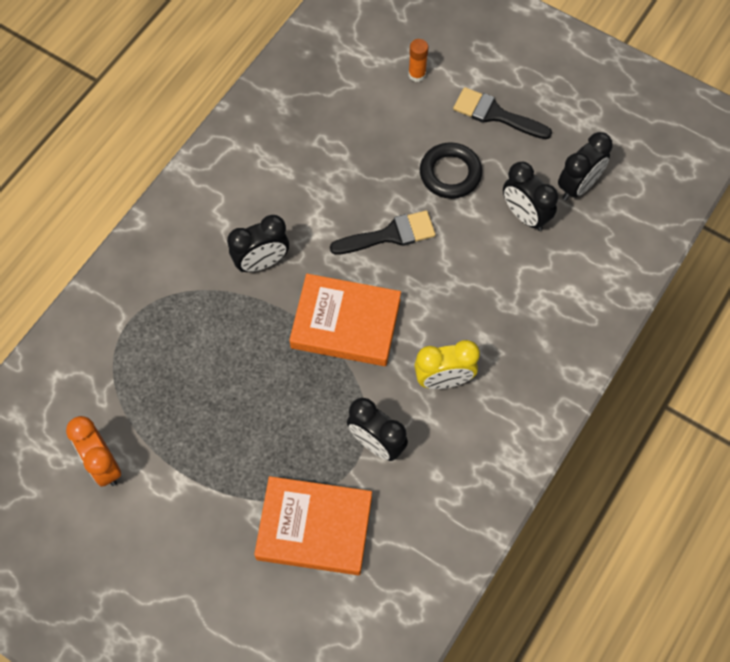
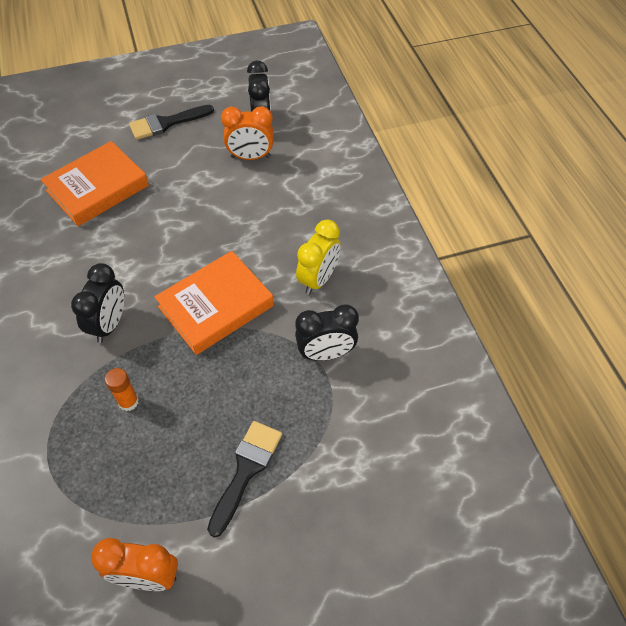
camera: 50 degrees left, 10 degrees down
orange book [254,476,372,575] -> orange book moved to [40,141,149,226]
black brush [330,210,436,254] -> black brush moved to [207,421,282,537]
orange glue stick [409,39,428,82] -> orange glue stick moved to [105,368,139,411]
black ring [420,142,482,199] -> none
black clock [503,162,558,231] -> orange clock [221,106,274,160]

